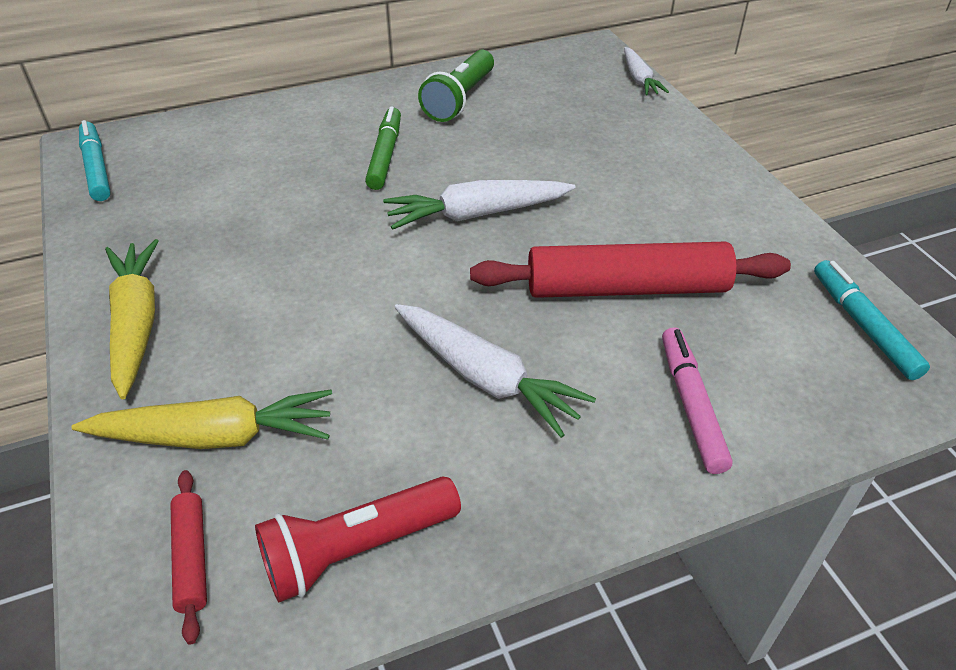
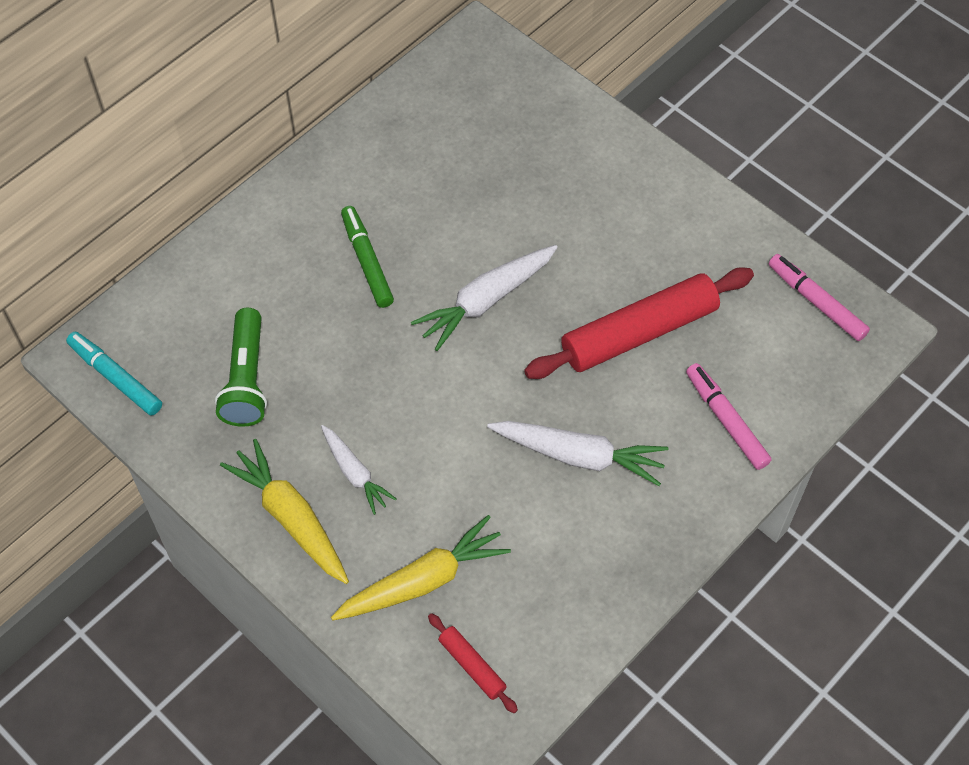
camera: 25 degrees left, 15 degrees up
red flashlight [255,476,461,602] -> none
green flashlight [418,49,494,122] -> green flashlight moved to [215,308,267,427]
white carrot [624,47,669,96] -> white carrot moved to [321,425,396,515]
turquoise marker [814,260,930,380] -> pink marker [769,254,870,341]

